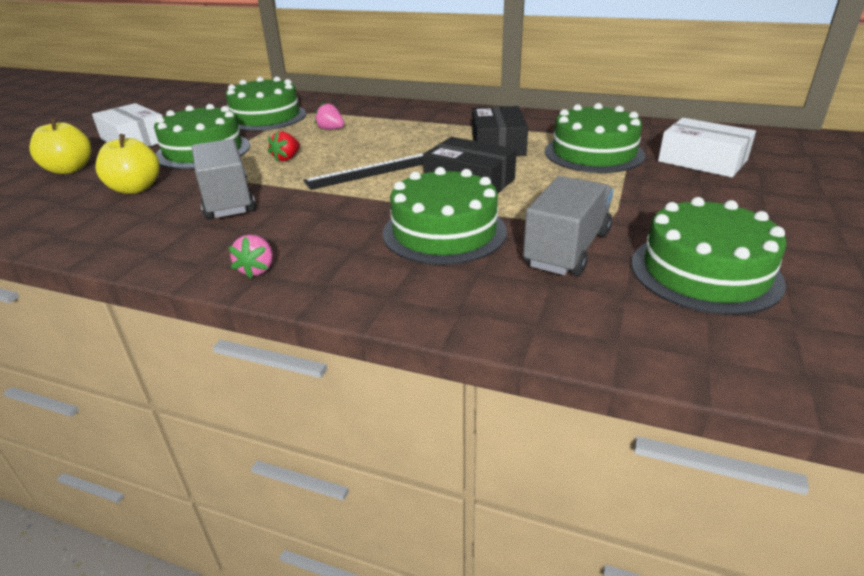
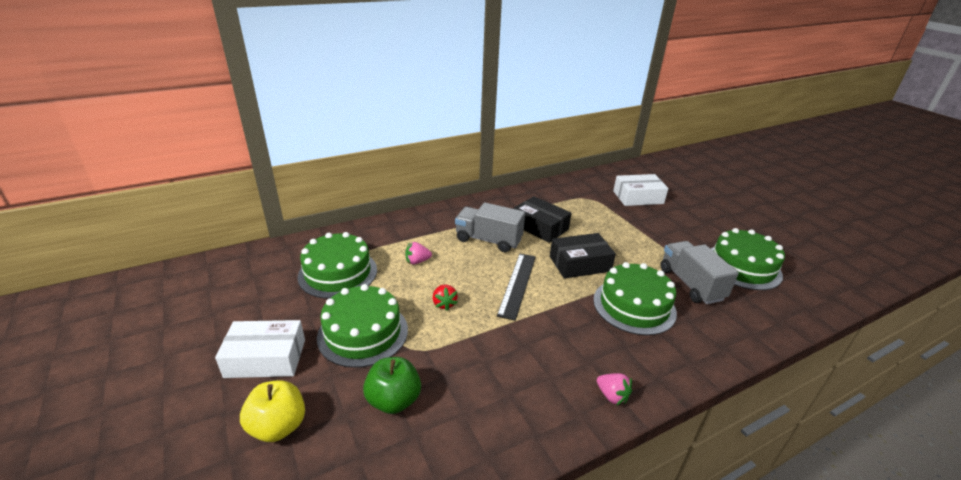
camera: 50 degrees left, 0 degrees up
yellow apple [95,134,160,194] -> green apple [363,357,421,414]
grey truck [192,139,255,219] -> grey truck moved to [455,202,525,252]
green cake [545,103,645,173] -> none

